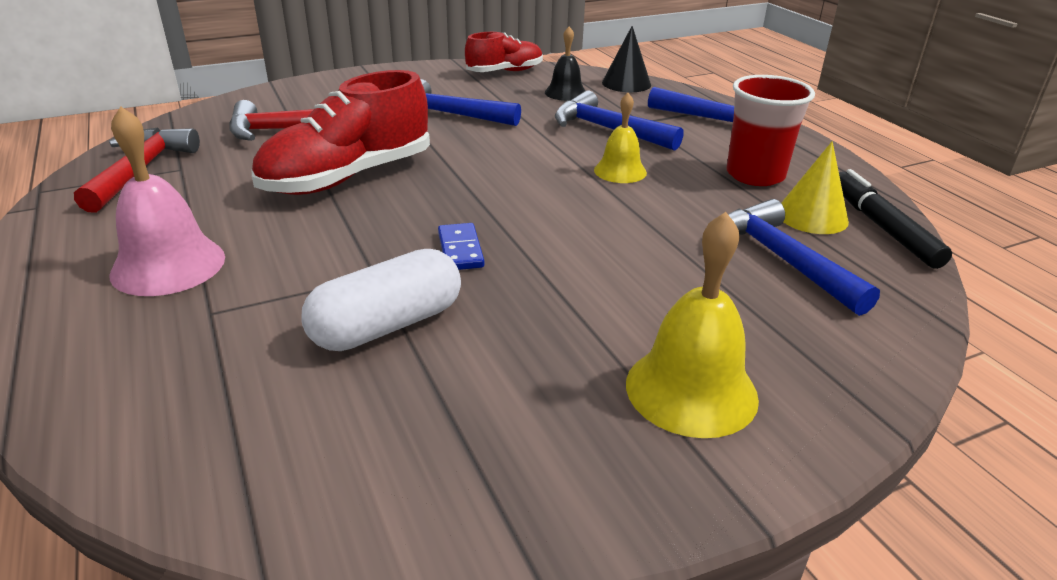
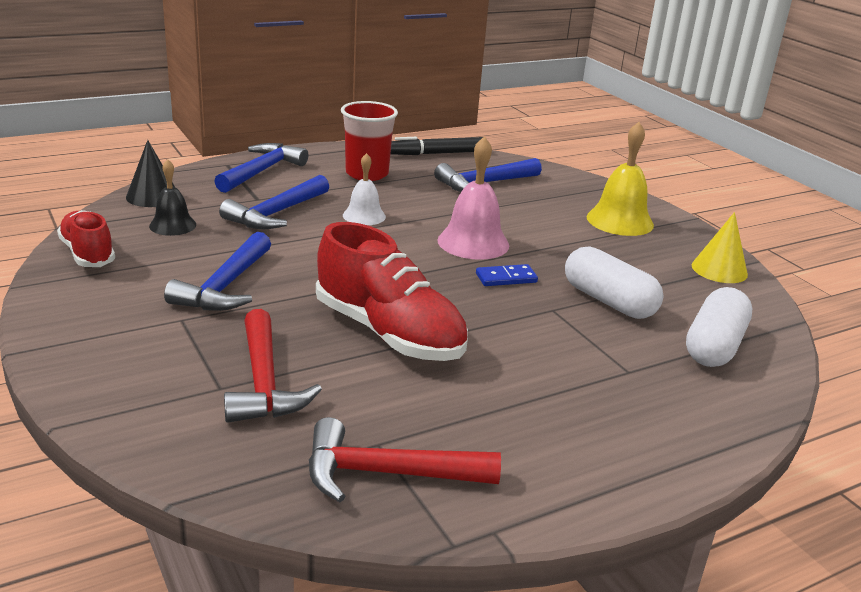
camera: 95 degrees left, 5 degrees down
pink bell [110,106,225,296] -> pink bell moved to [437,136,509,260]
yellow bell [594,93,647,183] -> white bell [343,153,386,225]
yellow cone [781,141,849,234] -> yellow cone moved to [692,212,748,283]
none -> white capsule [686,287,752,367]

